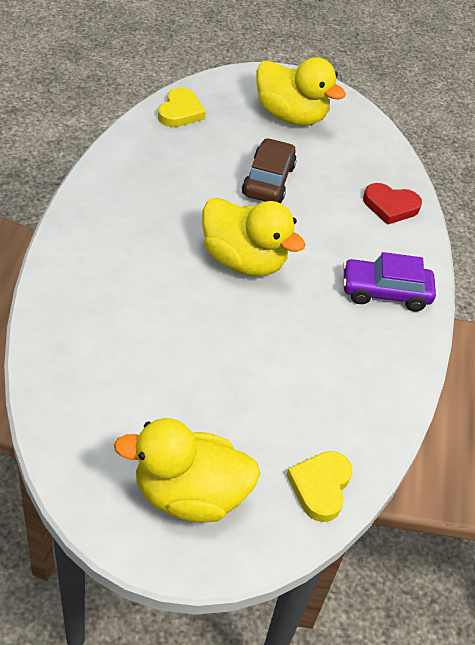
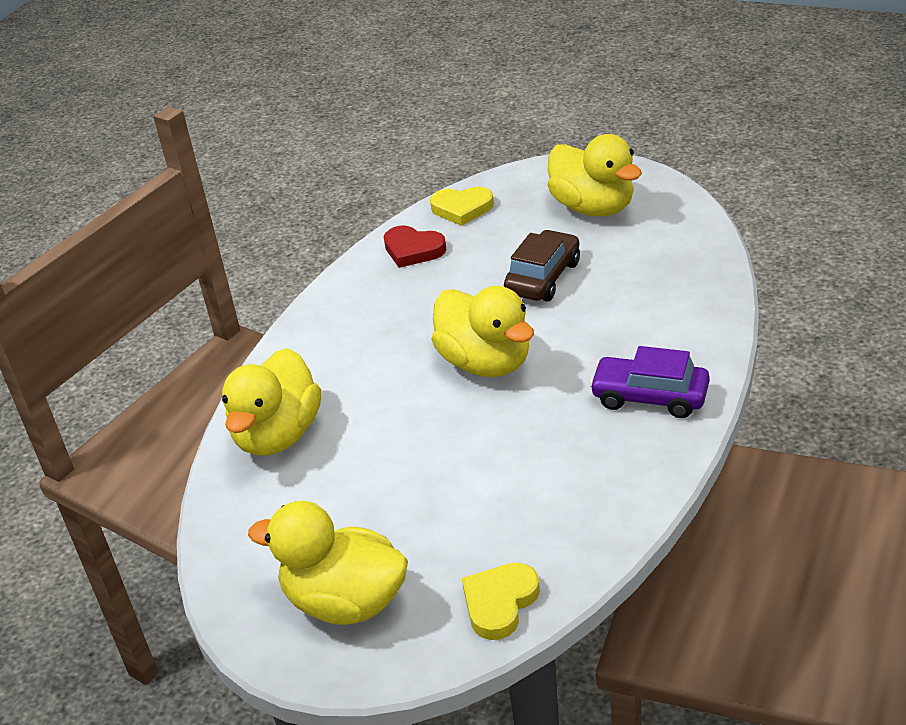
camera: 25 degrees right, 10 degrees down
yellow heart [158,87,206,127] -> yellow heart turned 60 degrees clockwise [430,187,494,226]
red heart [363,183,422,225] -> red heart moved to [384,225,447,268]
none -> yellow duck [222,348,321,456]

